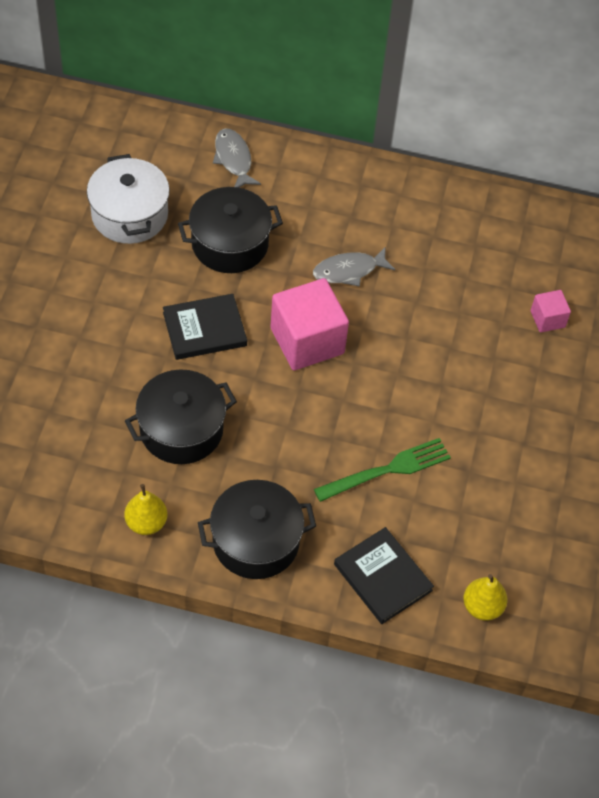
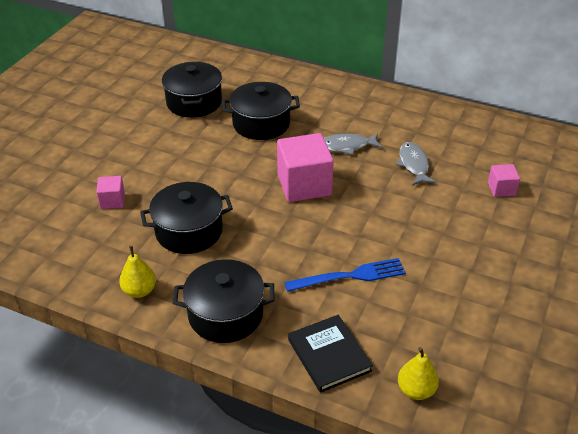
camera: 15 degrees right, 15 degrees down
white pot [87,154,170,244] -> black pot [162,62,222,118]
black book [163,294,247,360] -> none
grey fish [213,129,261,188] -> grey fish moved to [397,142,436,186]
green fork [314,438,451,502] -> blue fork [284,258,406,292]
none -> pink cube [96,176,125,209]

